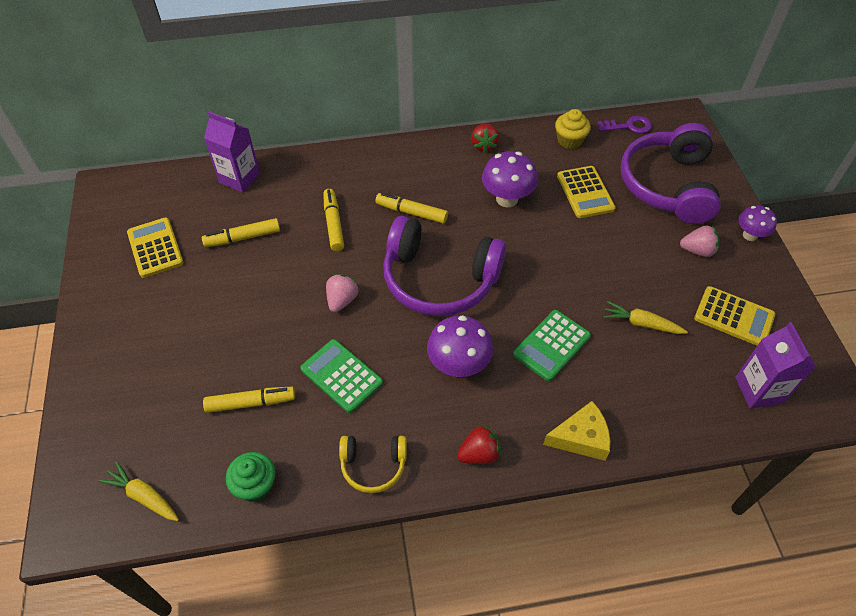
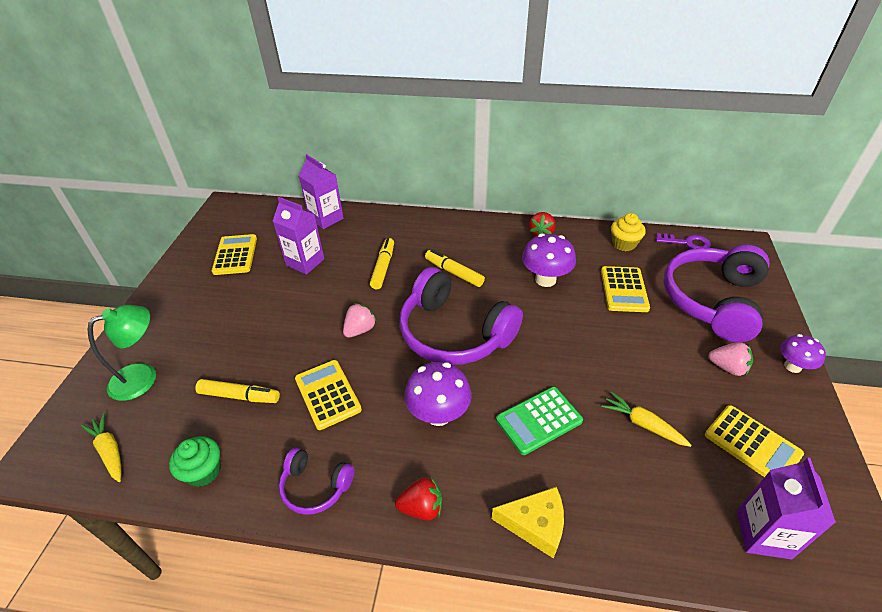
camera: 20 degrees right, 10 degrees down
yellow marker [202,218,280,247] -> purple carton [273,197,324,275]
green calculator [300,339,383,413] -> yellow calculator [295,360,362,430]
yellow headphones [339,436,407,493] -> purple headphones [279,448,354,515]
none -> green lamp [88,305,156,401]

